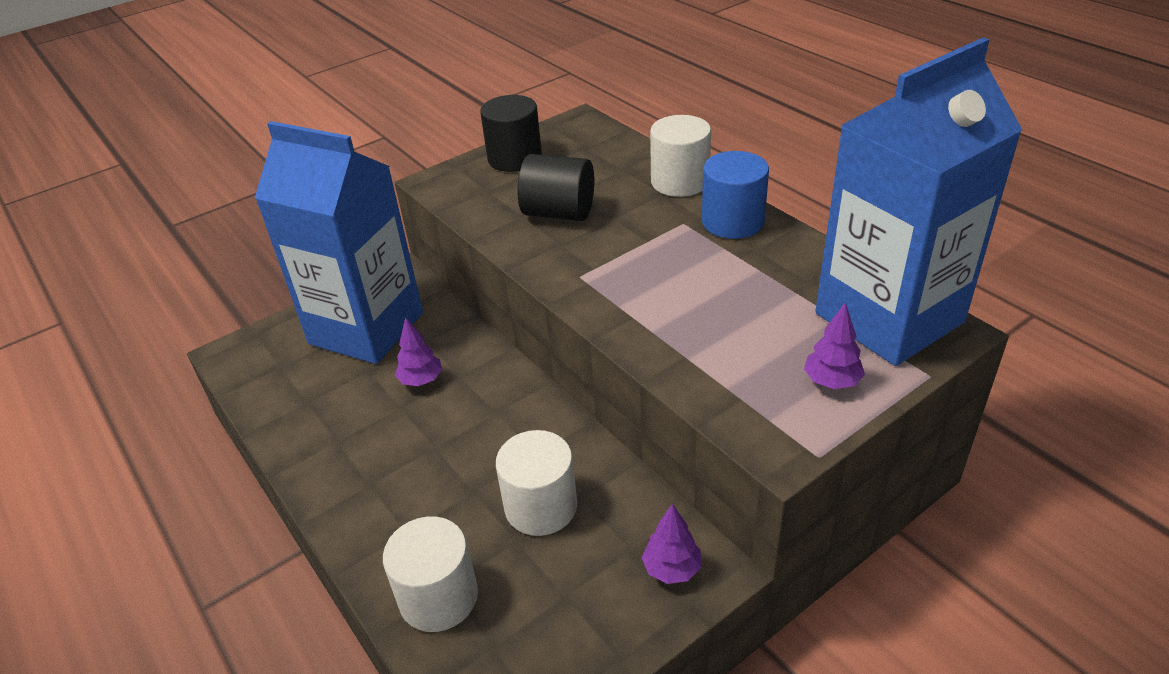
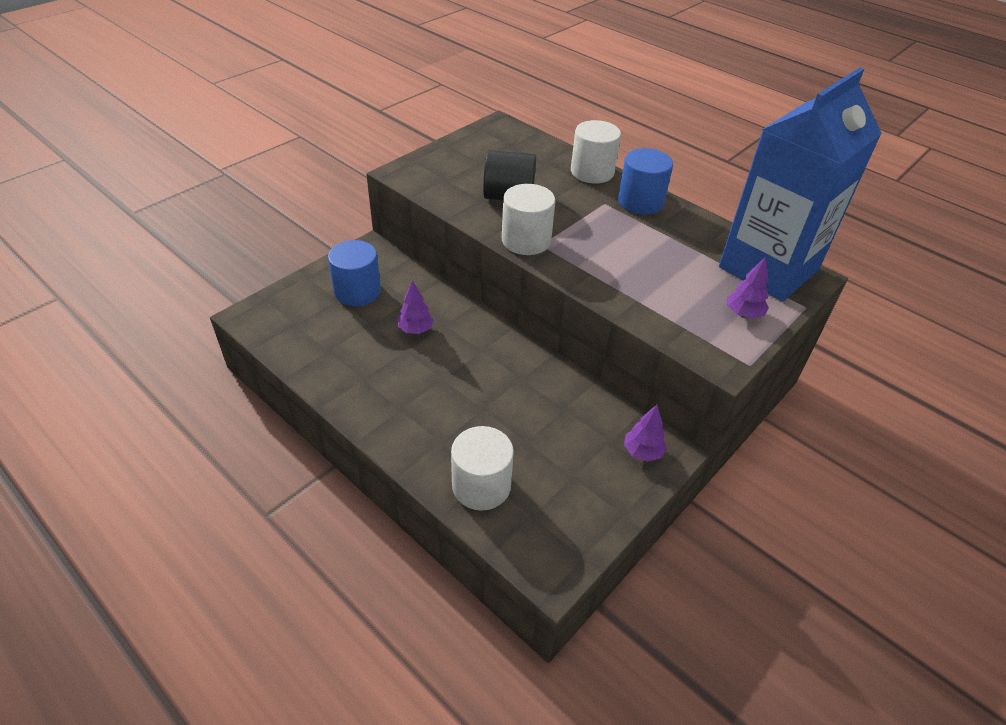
camera: 15 degrees left, 5 degrees up
blue carton [255,121,423,364] -> blue cylinder [328,240,381,306]
black cylinder [480,95,542,172] -> none
white cylinder [496,430,577,536] -> white cylinder moved to [502,184,555,255]

